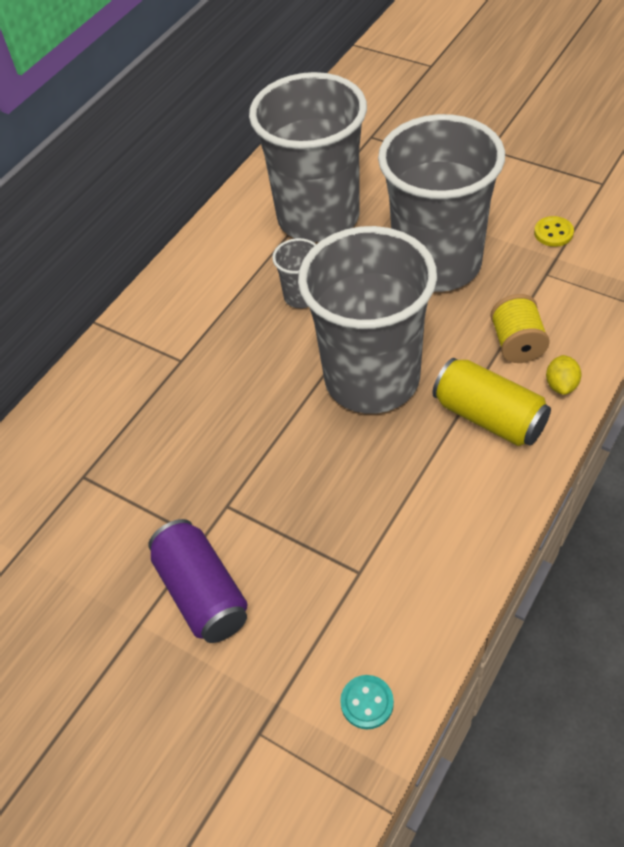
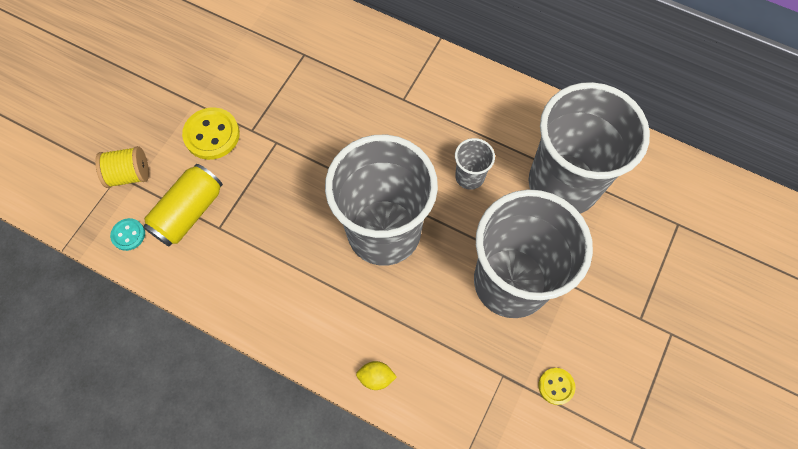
camera: 80 degrees right, 15 degrees up
purple can [148,519,247,643] -> yellow button [182,107,240,160]
yellow can [433,358,551,446] -> yellow can moved to [143,164,223,246]
yellow spool [490,294,550,363] -> yellow spool moved to [95,146,149,188]

